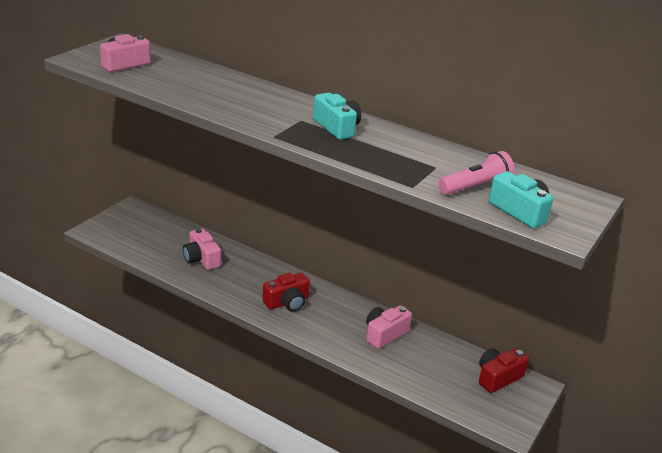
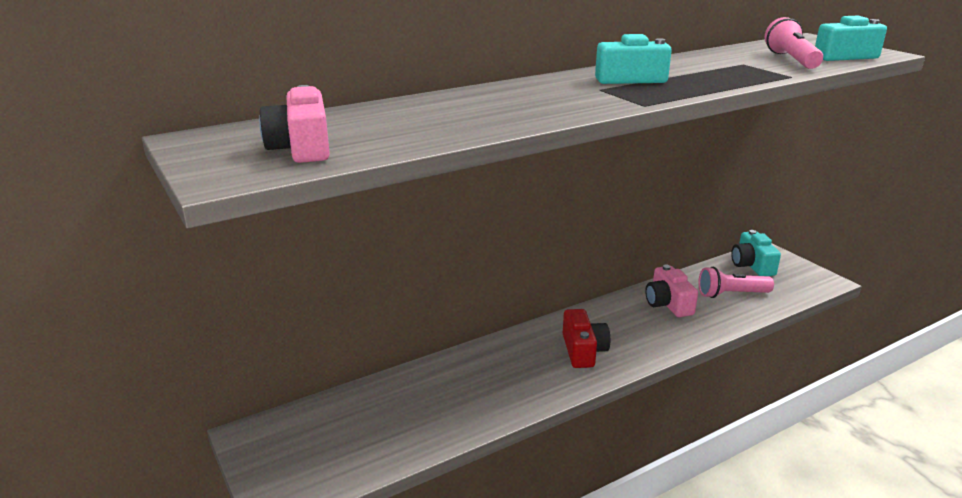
camera: 60 degrees left, 5 degrees down
pink camera [183,228,221,270] -> none
red camera [479,348,529,393] -> turquoise camera [731,230,781,276]
none -> pink flashlight [698,267,774,298]

